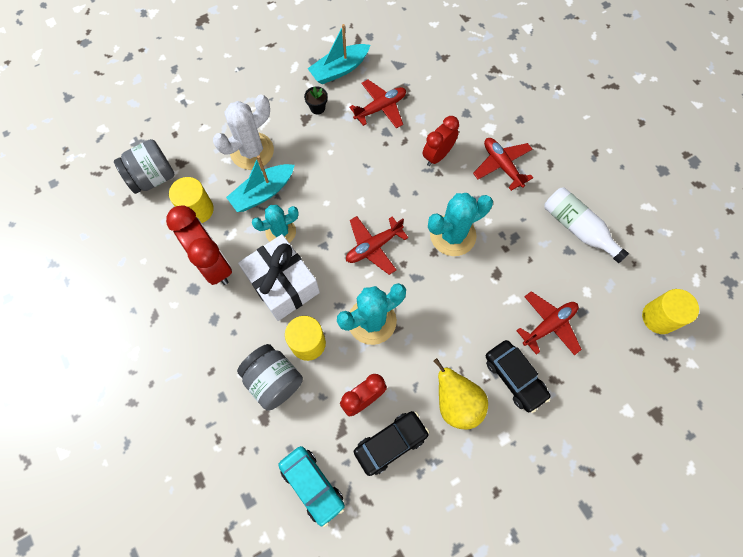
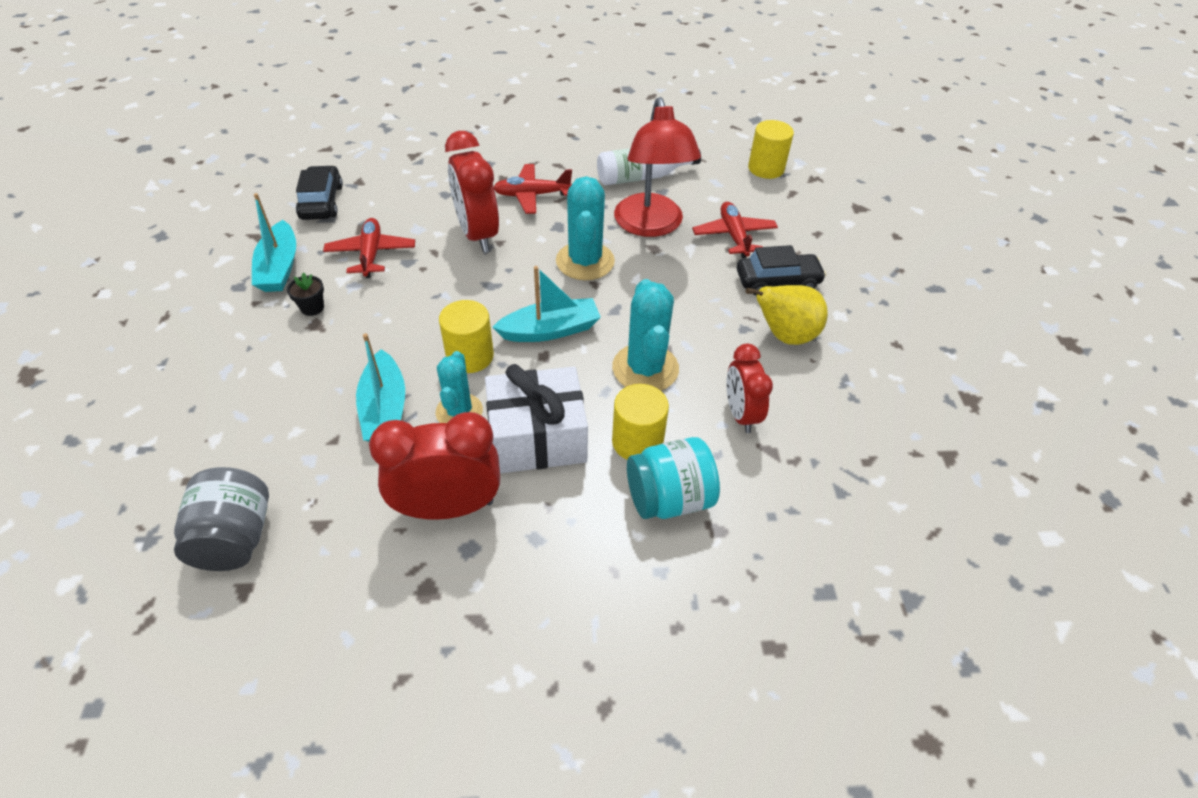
camera: 65 degrees left, 20 degrees down
yellow cylinder [169,177,214,223] -> yellow cylinder moved to [439,300,494,373]
white cactus [213,94,274,170] -> none
grey jar [237,344,303,410] -> turquoise jar [627,437,720,519]
turquoise car [278,446,345,527] -> none
red plane [346,216,408,275] -> turquoise boat [492,266,601,342]
black car [354,411,429,476] -> black car moved to [296,165,343,220]
red clock [423,116,459,166] -> red clock [445,131,499,252], size x1.56
none -> red lamp [614,97,701,237]

